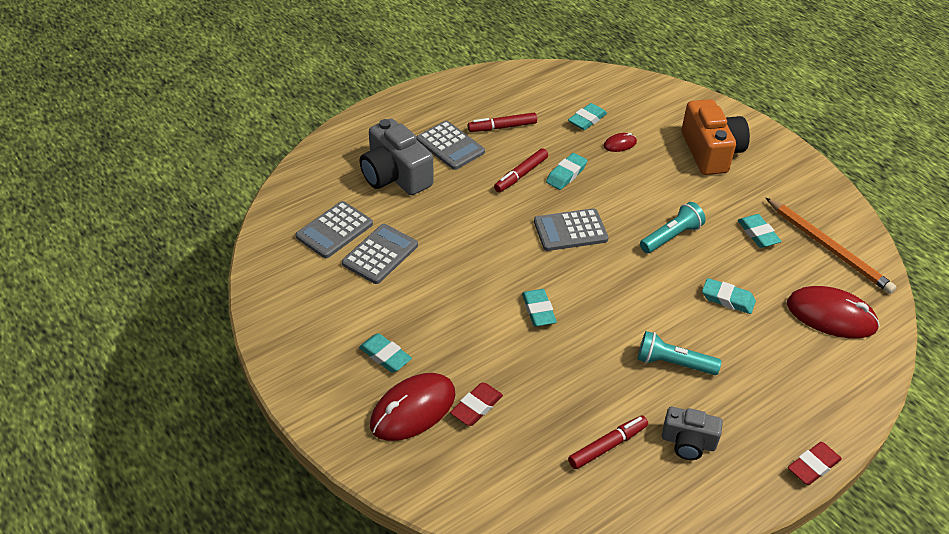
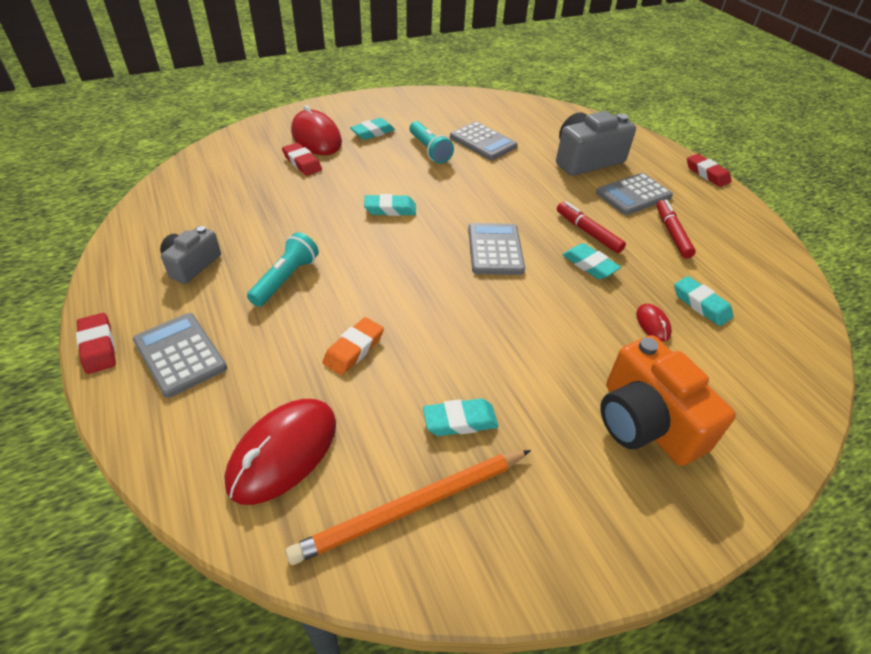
camera: 100 degrees right, 0 degrees up
grey calculator [296,201,373,258] -> grey calculator moved to [133,313,227,398]
red marker [568,415,648,469] -> none
turquoise flashlight [640,202,706,253] -> turquoise flashlight moved to [409,121,454,164]
orange camera [682,99,750,175] -> orange camera turned 60 degrees clockwise [600,335,736,466]
turquoise eraser [702,278,756,314] -> orange eraser [322,317,384,375]
none -> red eraser [687,154,731,187]

